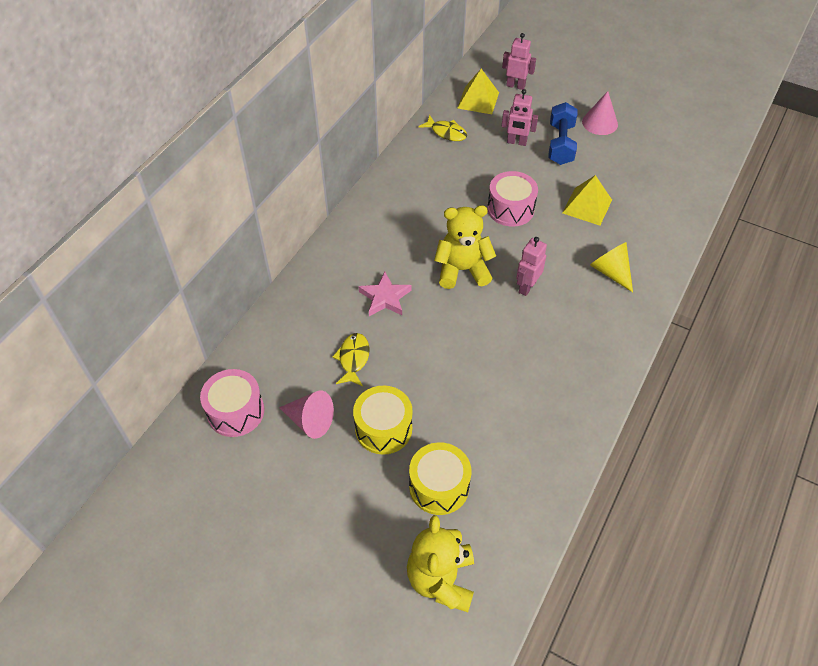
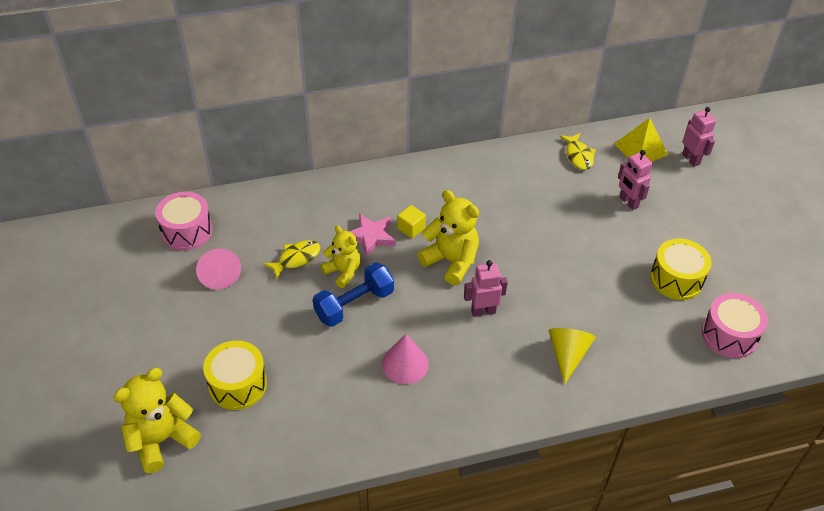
camera: 45 degrees right, 5 degrees down
yellow drum [353,386,413,455] -> yellow drum moved to [650,238,712,300]
pink drum [487,171,538,227] -> pink drum moved to [702,293,768,358]
blue dumbbell [548,102,578,165] -> blue dumbbell moved to [313,262,394,327]
yellow pyramid [563,175,612,226] -> none
pink cone [582,91,618,135] -> pink cone moved to [382,334,429,384]
none -> yellow teddy bear [321,226,360,288]
none -> yellow cube [397,205,426,239]

